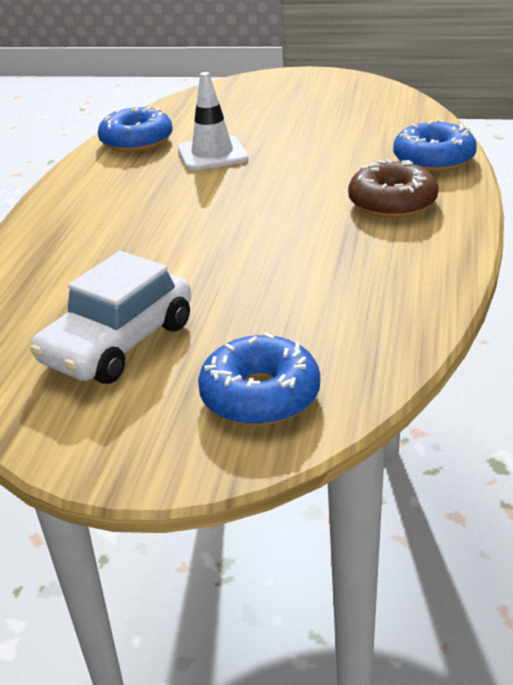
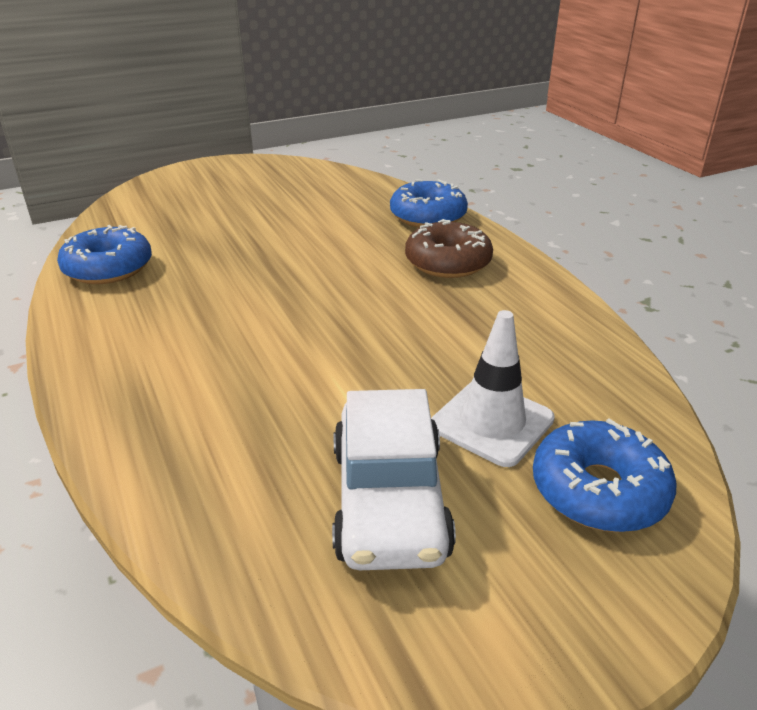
camera: 40 degrees left, 0 degrees up
white traffic cone [178,72,248,171] -> white traffic cone moved to [431,310,555,467]

